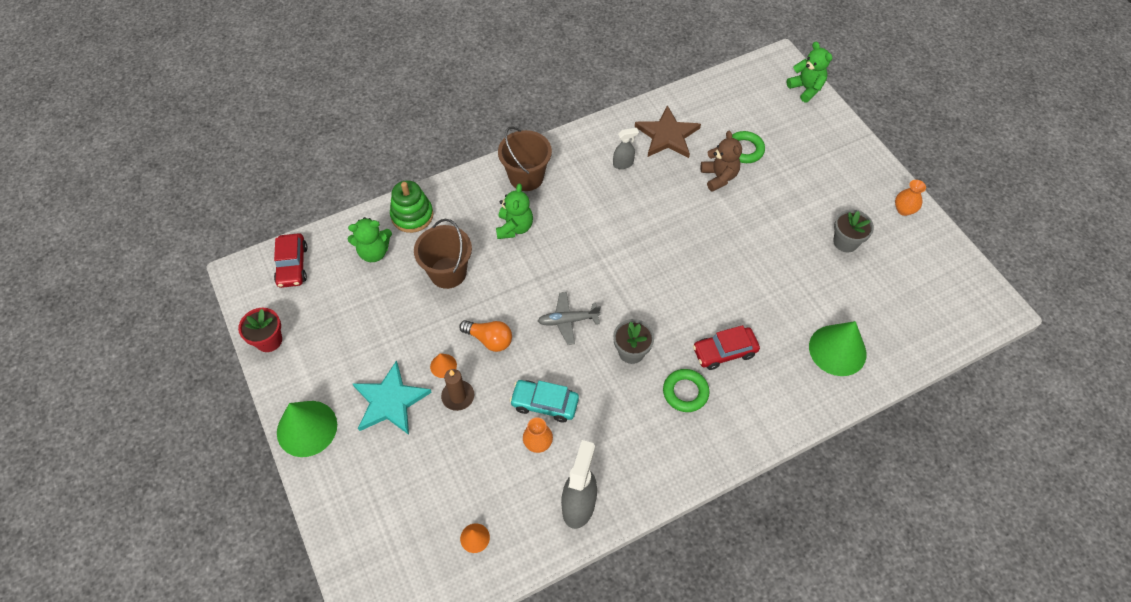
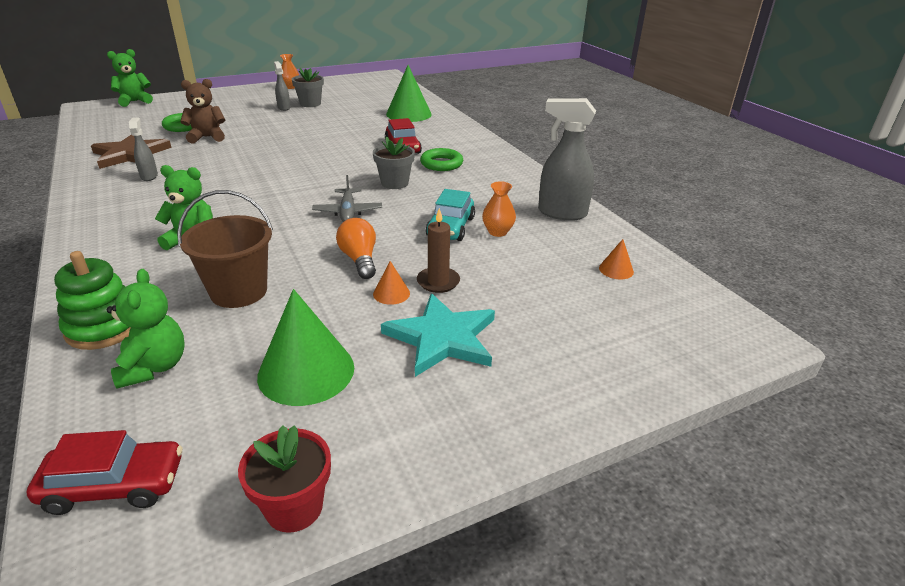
camera: 90 degrees left, 25 degrees down
green cone [277,401,337,457] -> green cone moved to [257,289,354,406]
orange light bulb [459,320,512,352] -> orange light bulb turned 45 degrees counterclockwise [336,218,376,279]
brown bucket [498,126,552,191] -> none
none -> grey spray bottle [274,61,290,111]

